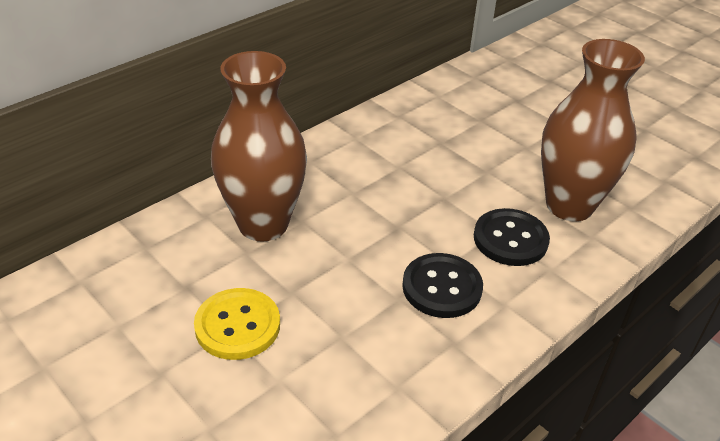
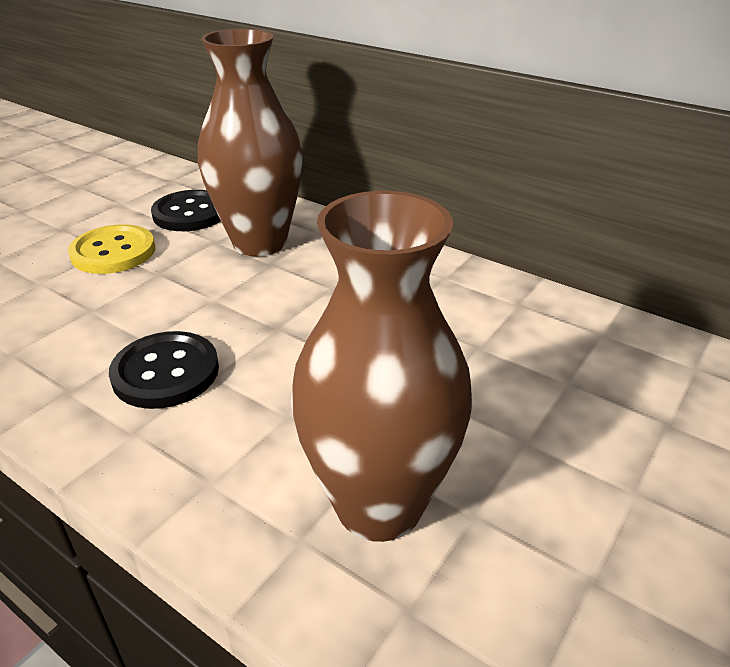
camera: 80 degrees right, 5 degrees down
black button [474,208,550,266] -> black button moved to [151,190,221,231]

